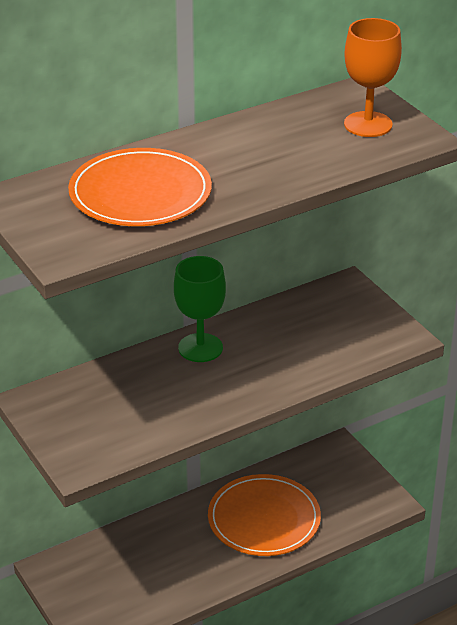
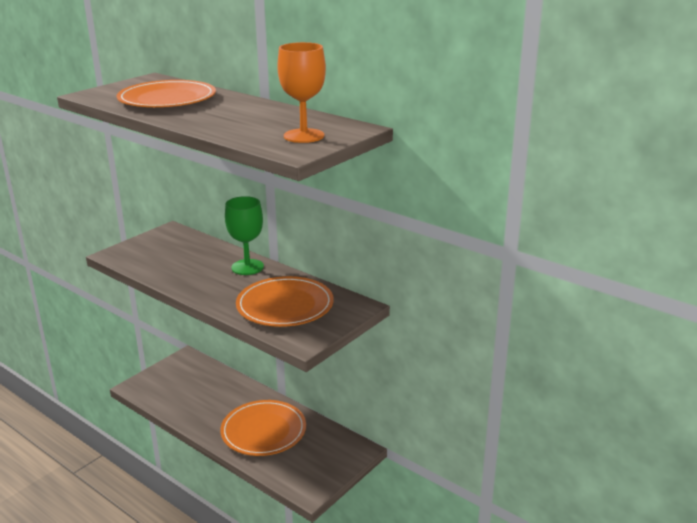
camera: 70 degrees right, 10 degrees down
none -> orange plate [236,276,334,327]

